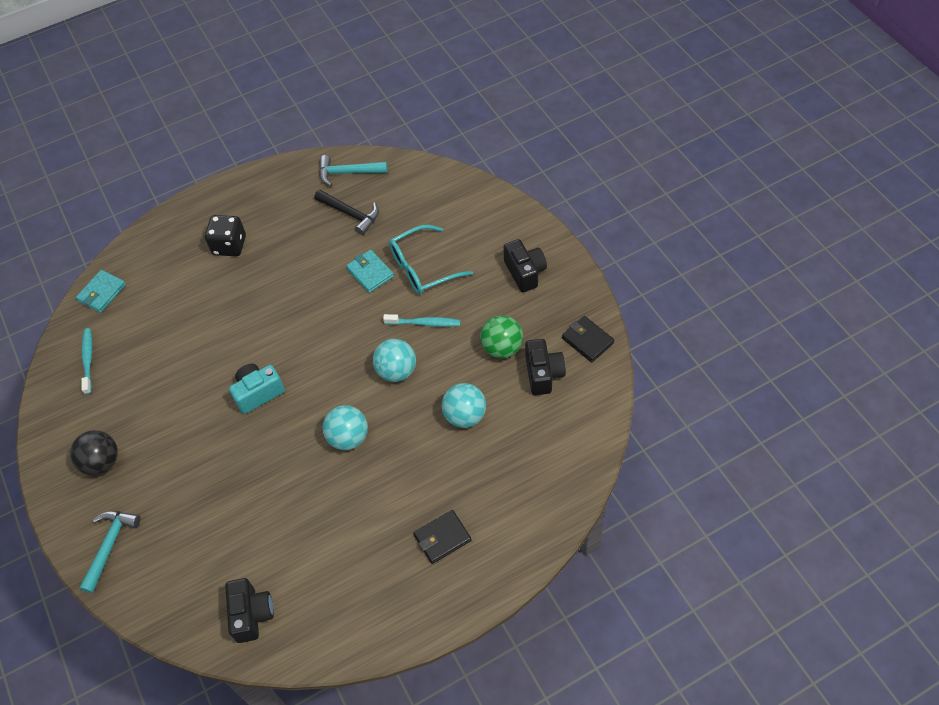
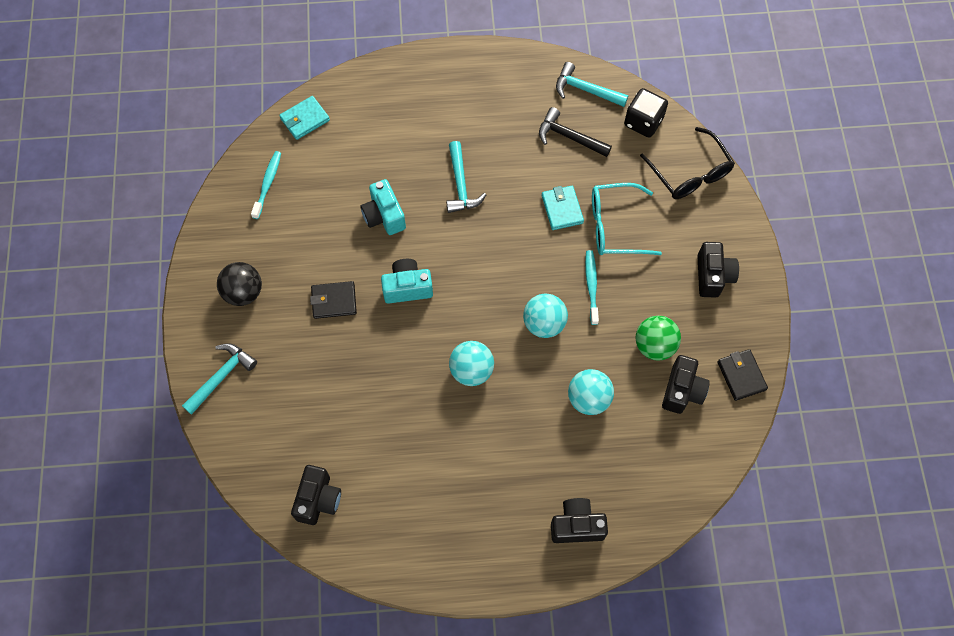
camera: 20 degrees right, 10 degrees up
black dice [205,215,246,256] -> black dice moved to [624,88,668,138]
black hammer [314,190,379,235] -> black hammer turned 150 degrees clockwise [539,107,612,157]
turquoise toothbrush [383,314,460,327] -> turquoise toothbrush turned 120 degrees counterclockwise [585,250,599,325]
black wallet [414,510,471,564] -> black wallet moved to [310,281,357,319]
none -> turquoise camera [360,179,406,235]
none -> turquoise hammer [446,141,486,213]
none -> black camera [551,498,608,543]
none -> black glasses [640,127,735,199]

